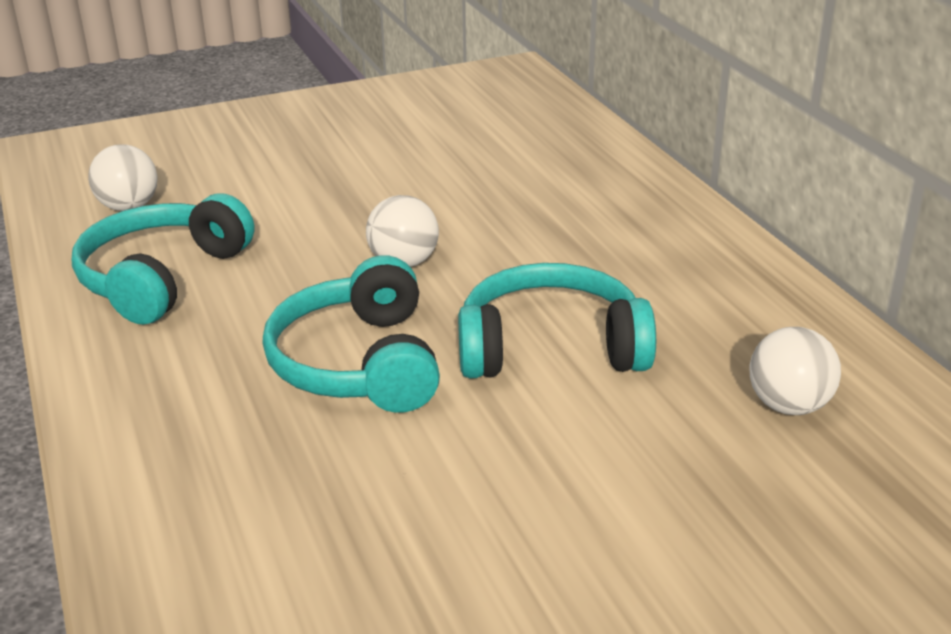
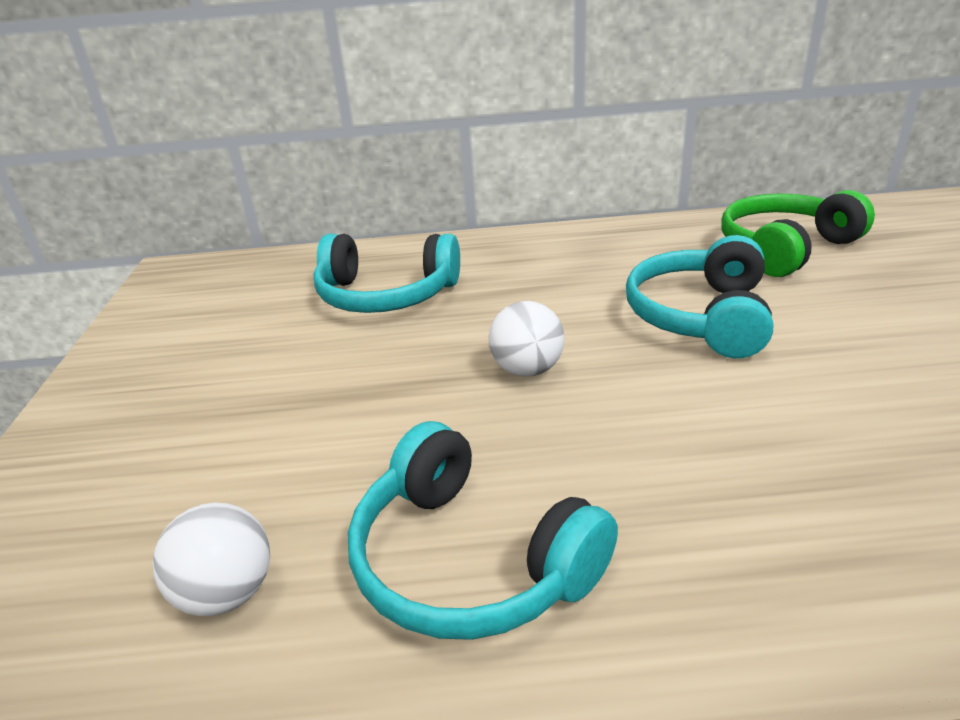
camera: 70 degrees left, 0 degrees up
turquoise headphones [262,255,440,413] -> turquoise headphones moved to [314,234,460,313]
white ball [750,327,841,415] -> green headphones [721,190,875,277]

